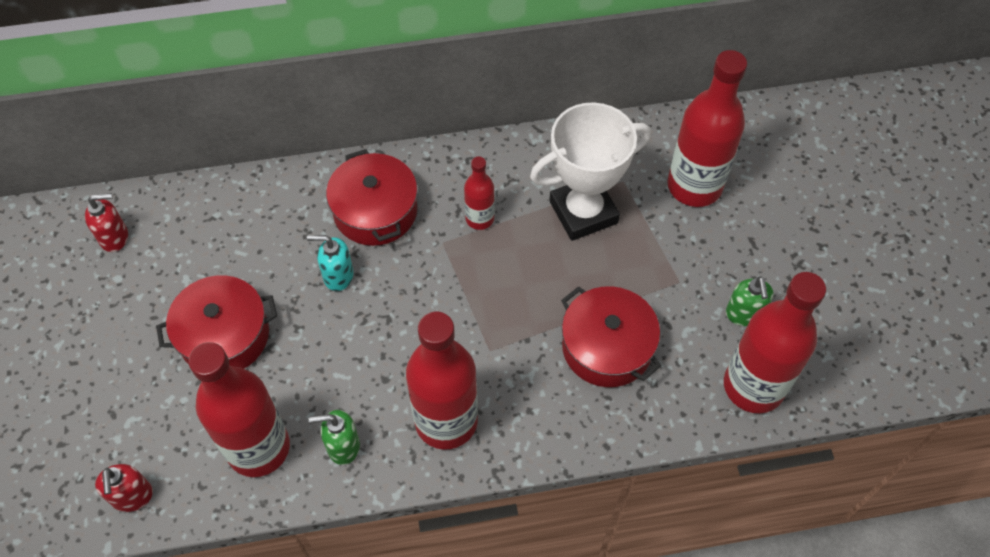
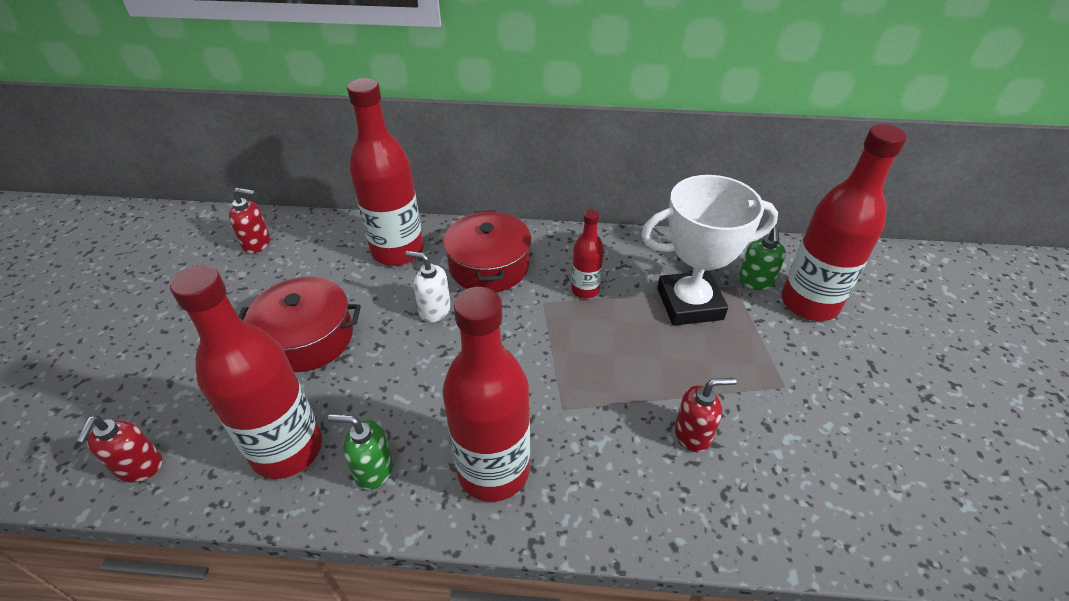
camera: 15 degrees right, 15 degrees down
turquoise soap dispenser [307,235,354,291] -> white soap dispenser [405,251,451,323]
red pot [561,286,661,387] -> red soap dispenser [675,378,737,452]
red bottle [724,272,826,413] -> red bottle moved to [347,78,424,266]
green soap dispenser [726,276,774,326] -> green soap dispenser moved to [738,227,786,290]

